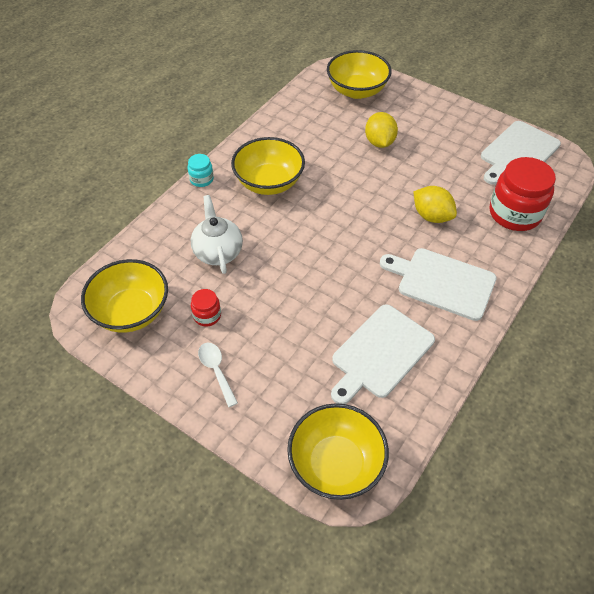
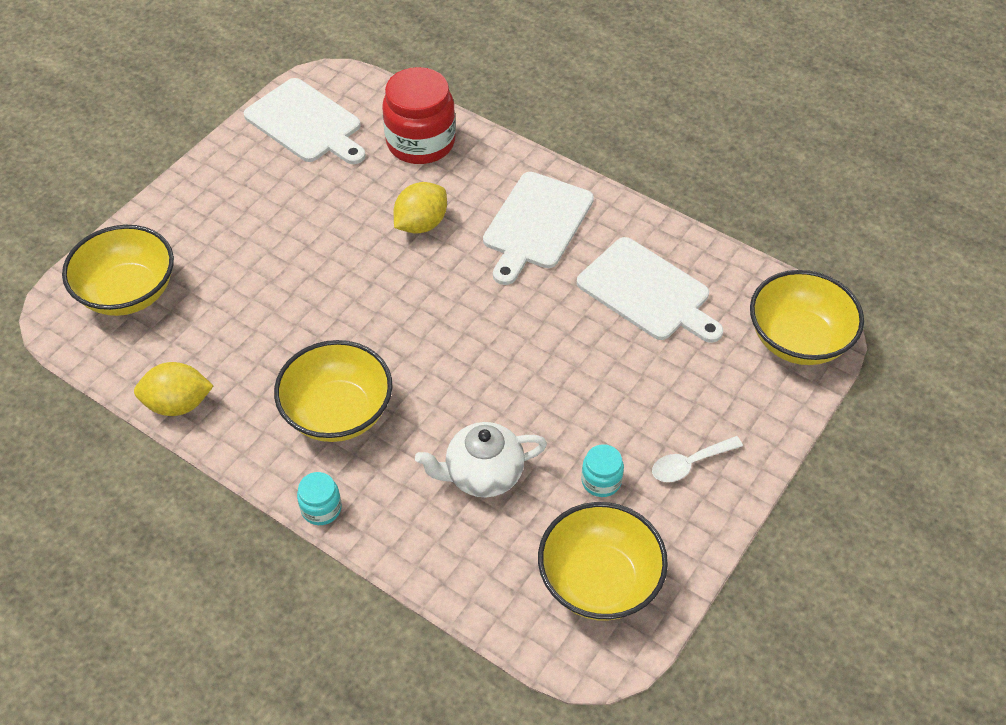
camera: 90 degrees left, 0 degrees up
red jar [191,289,221,326] -> turquoise jar [581,444,624,497]
yellow lemon [365,112,398,148] -> yellow lemon moved to [134,362,213,416]

